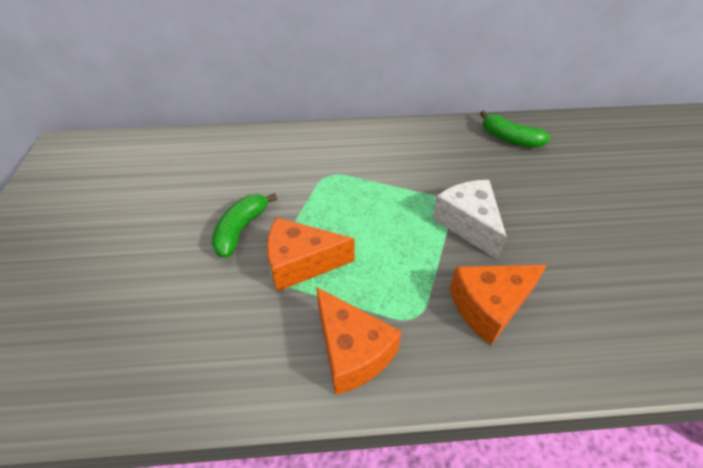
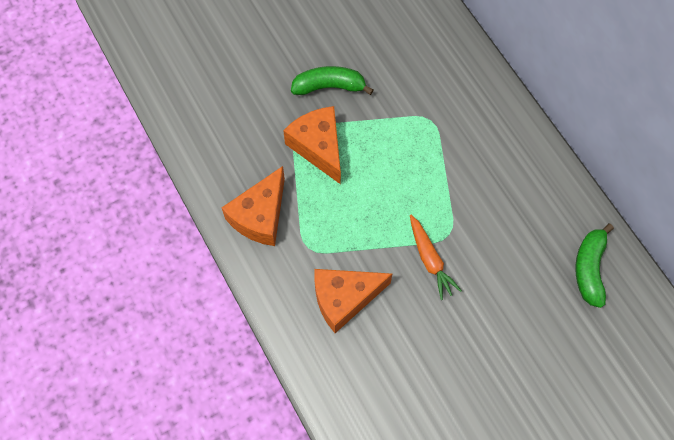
camera: 65 degrees right, 20 degrees up
white cheese [432,180,507,260] -> orange carrot [410,215,462,300]
orange cheese [450,265,547,345] -> orange cheese turned 60 degrees counterclockwise [314,269,392,333]

